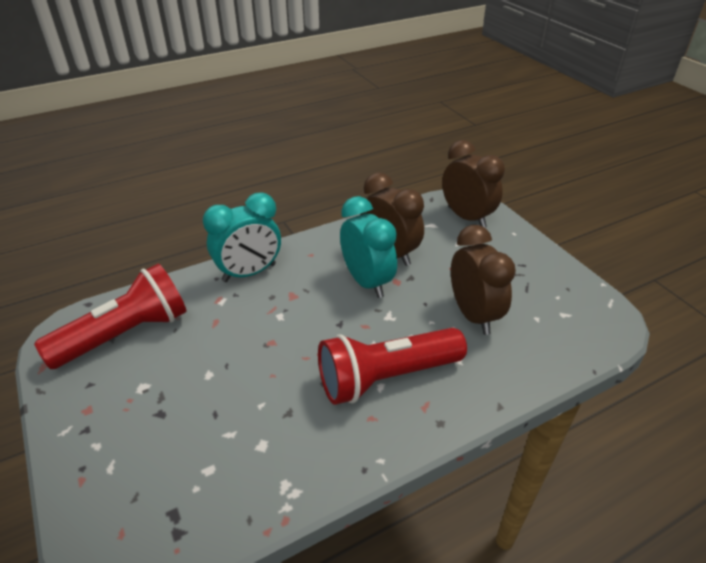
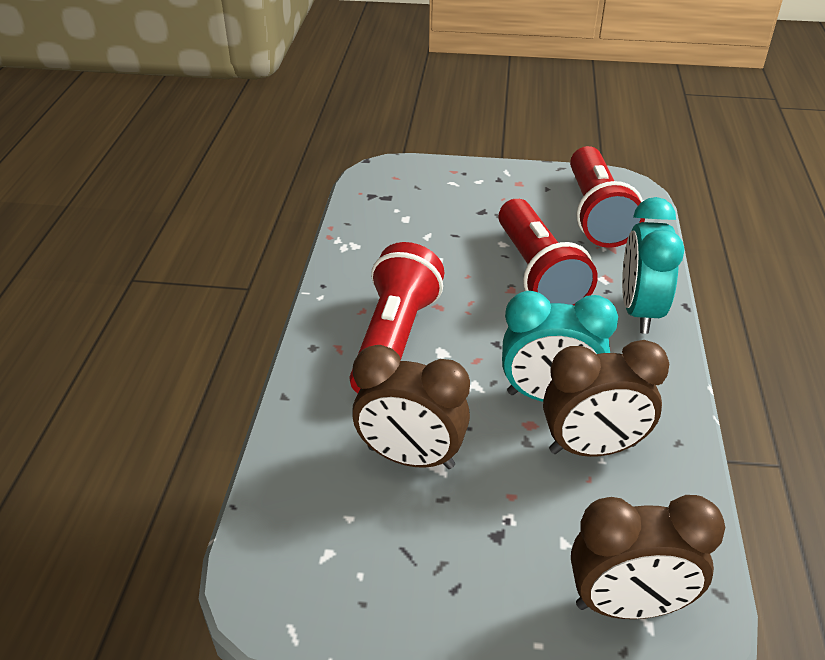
camera: 125 degrees right, 0 degrees up
none -> red flashlight [498,199,598,306]

